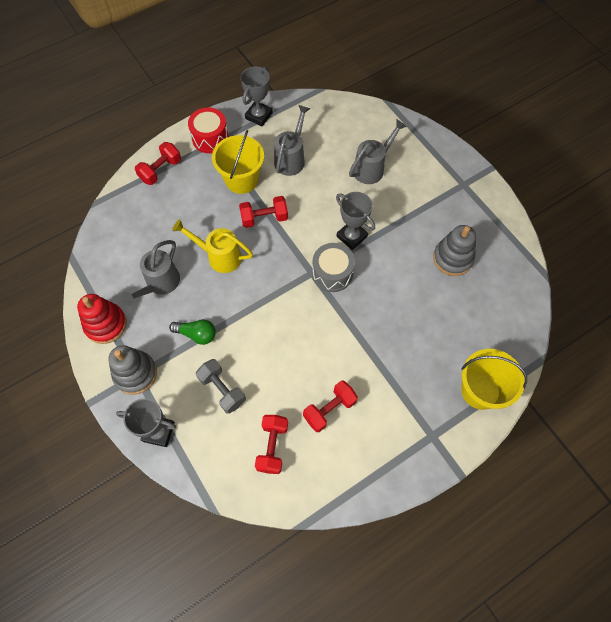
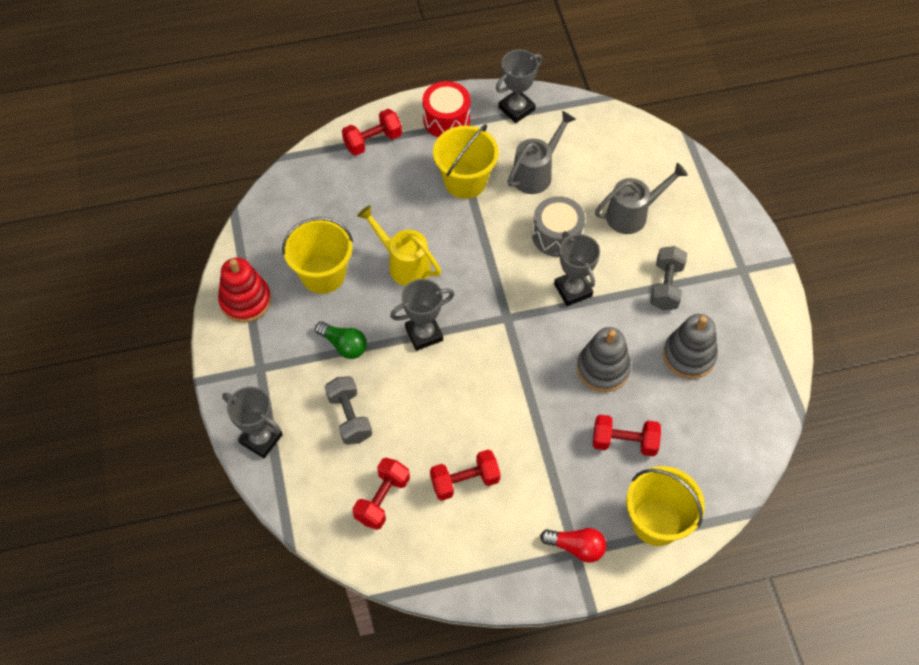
camera: 20 degrees right, 5 degrees down
grey stacking toy [108,345,157,395] -> grey stacking toy moved to [577,327,631,392]
grey watering can [121,240,180,306] -> yellow bucket [282,217,353,294]
red dumbbell [239,196,288,228] -> red dumbbell moved to [593,415,661,456]
grey drum [312,243,355,292] -> grey drum moved to [532,196,585,257]
none -> grey trophy [390,279,454,351]
none -> red light bulb [540,528,606,563]
none -> grey dumbbell [650,246,687,310]

